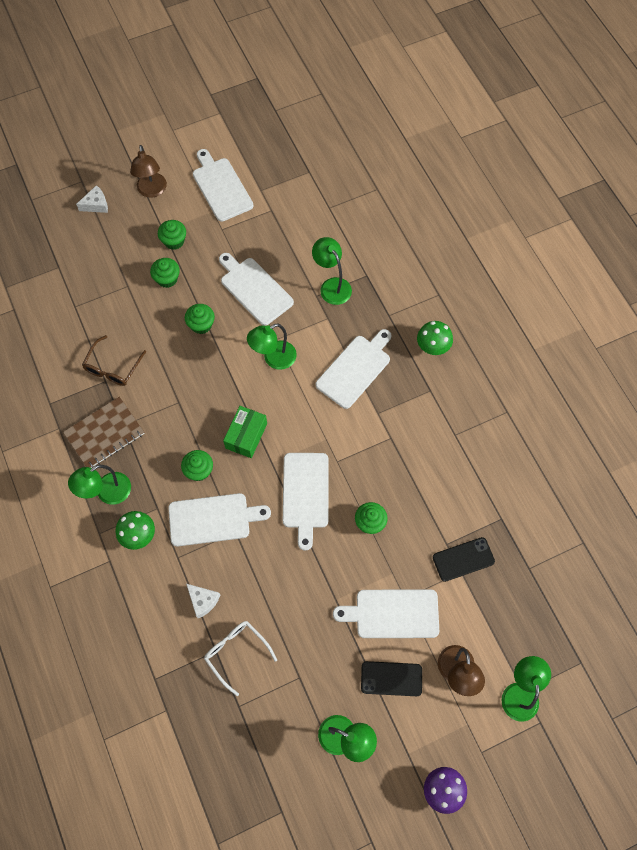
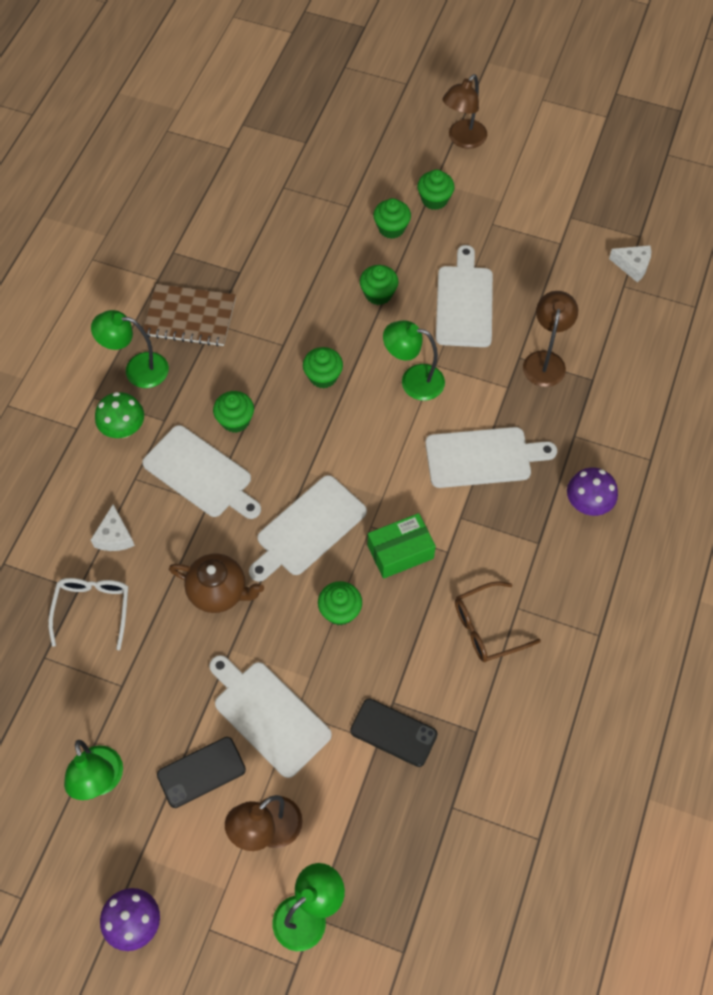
camera: 45 degrees right, 5 degrees down
white cheese [76,185,108,213] -> white cheese moved to [609,245,651,283]
brown glasses [82,335,146,386] -> brown glasses moved to [455,582,541,662]
white cutting board [193,149,253,222] -> none
green box [223,406,267,458] -> green box moved to [368,513,436,579]
green lamp [312,237,352,305] -> brown lamp [523,291,578,387]
black phone [361,661,422,696] -> black phone turned 75 degrees counterclockwise [157,737,246,808]
green mushroom [417,321,453,355] -> purple mushroom [567,468,618,516]
none -> brown teapot [169,553,264,613]
none -> green cupcake [303,347,343,389]

